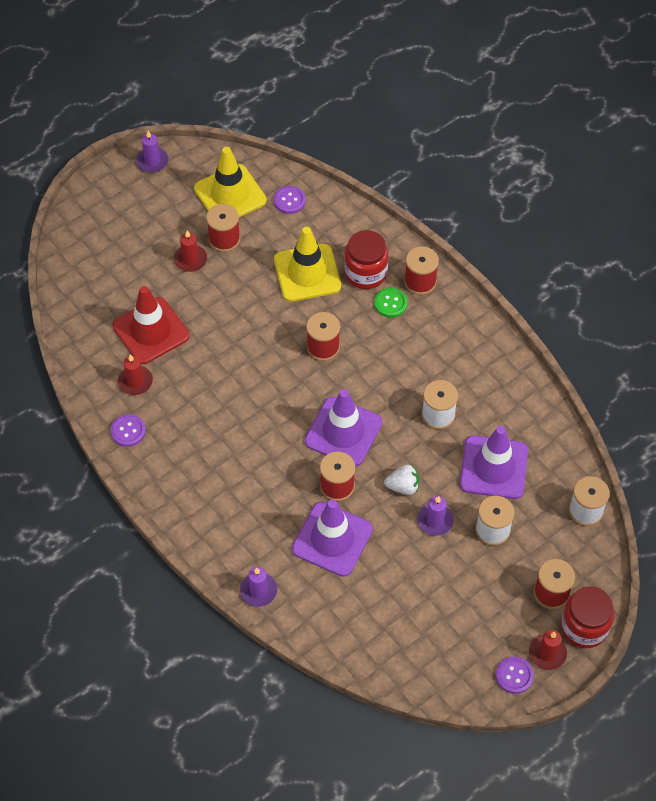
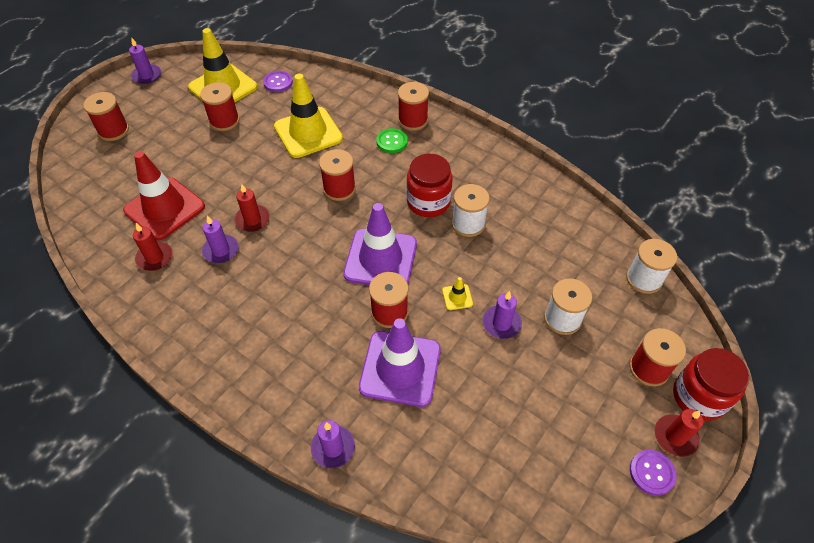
camera: 15 degrees left, 5 degrees down
purple button [111,414,146,447] -> none
red candle [174,230,207,272] -> red candle moved to [234,184,270,232]
red jar [344,230,388,289] -> red jar moved to [406,154,453,217]
white strawberry [384,465,420,495] -> yellow traffic cone [442,277,473,310]
purple traffic cone [460,426,528,499] -> none
none -> red spool [83,92,129,141]
none -> purple candle [202,215,239,263]

